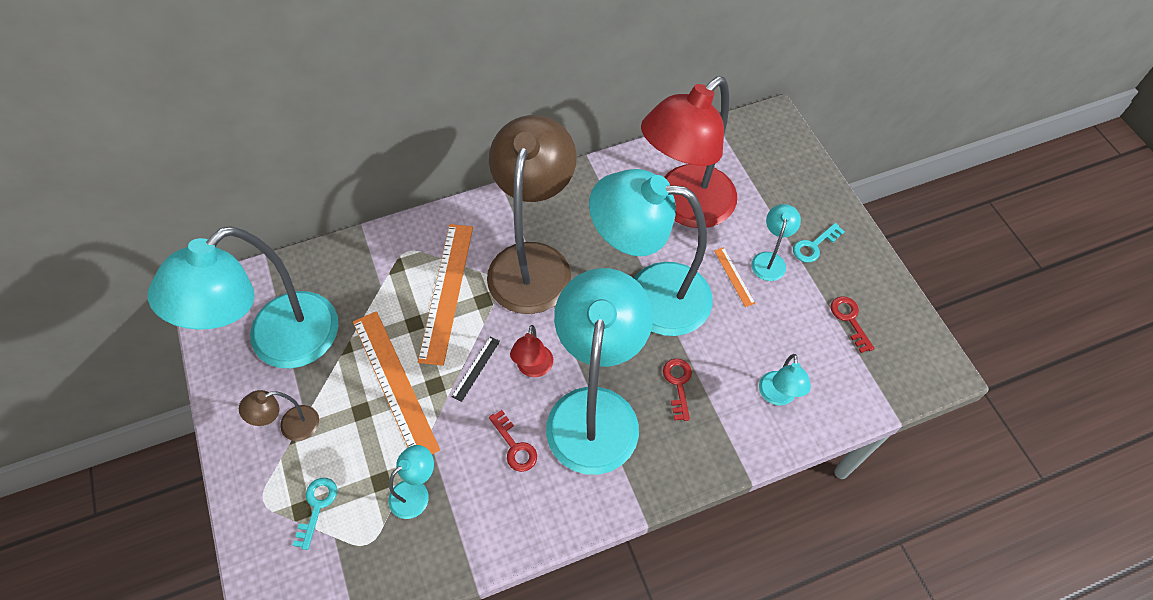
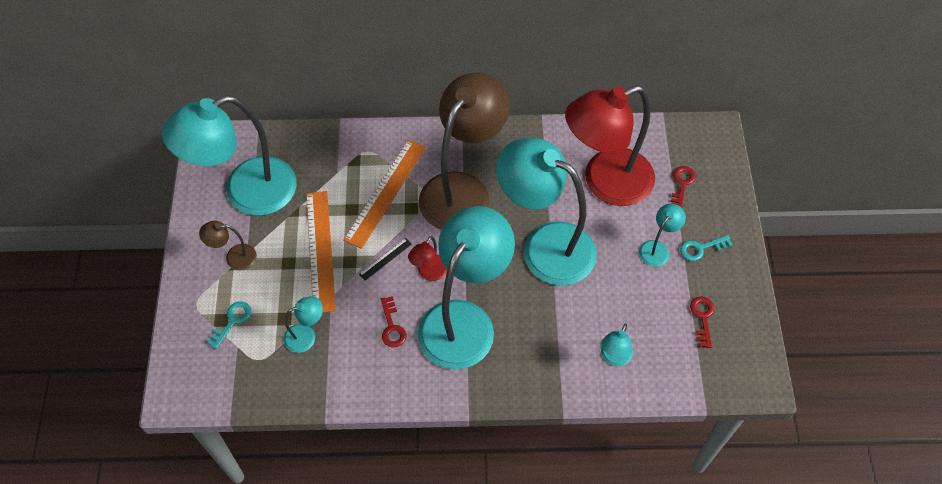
camera: 20 degrees right, 0 degrees up
red key [663,359,692,421] -> red key moved to [671,166,696,208]
orange ruler [714,247,755,307] -> none

